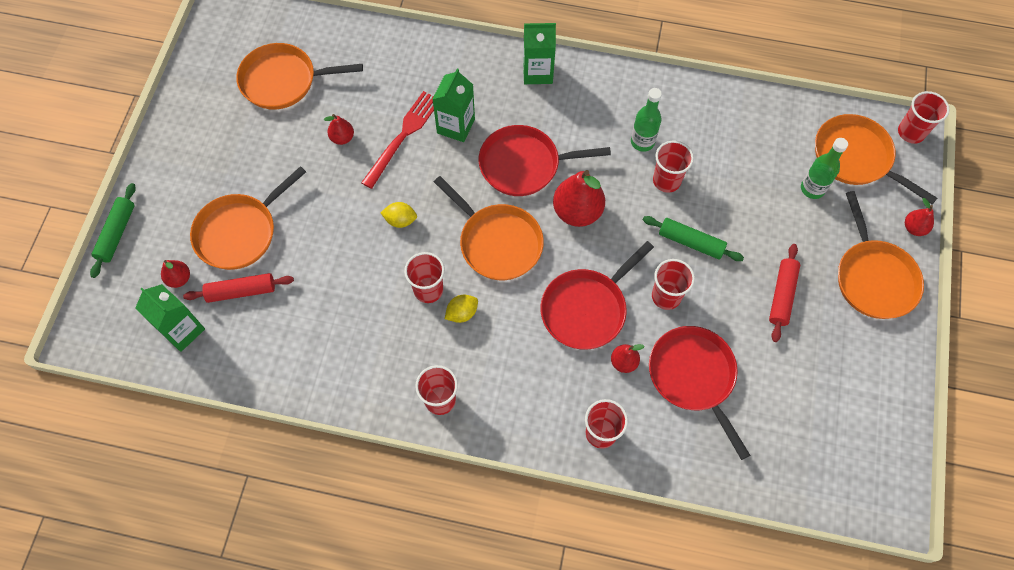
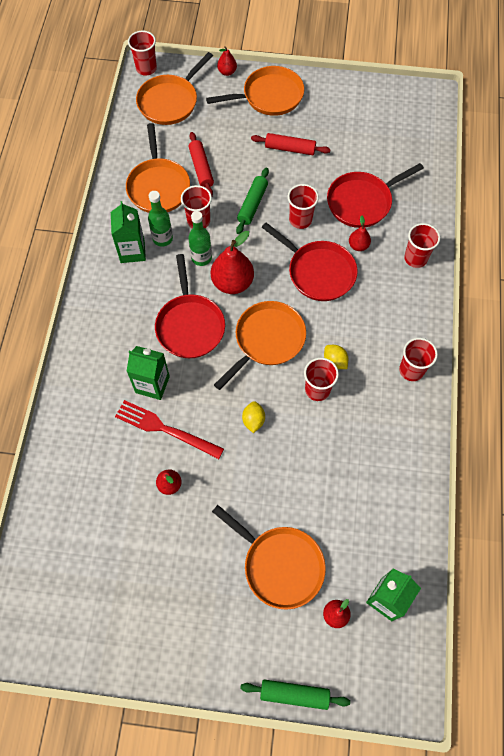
camera: 95 degrees left, 0 degrees up
red rolling pin [183,273,294,303] -> red rolling pin moved to [189,132,214,196]
orange pan [236,43,363,110] -> orange pan moved to [126,123,190,213]
green carton [523,23,556,84] -> green carton moved to [111,201,146,263]
green bottle [801,138,848,199] -> green bottle moved to [189,211,212,266]

